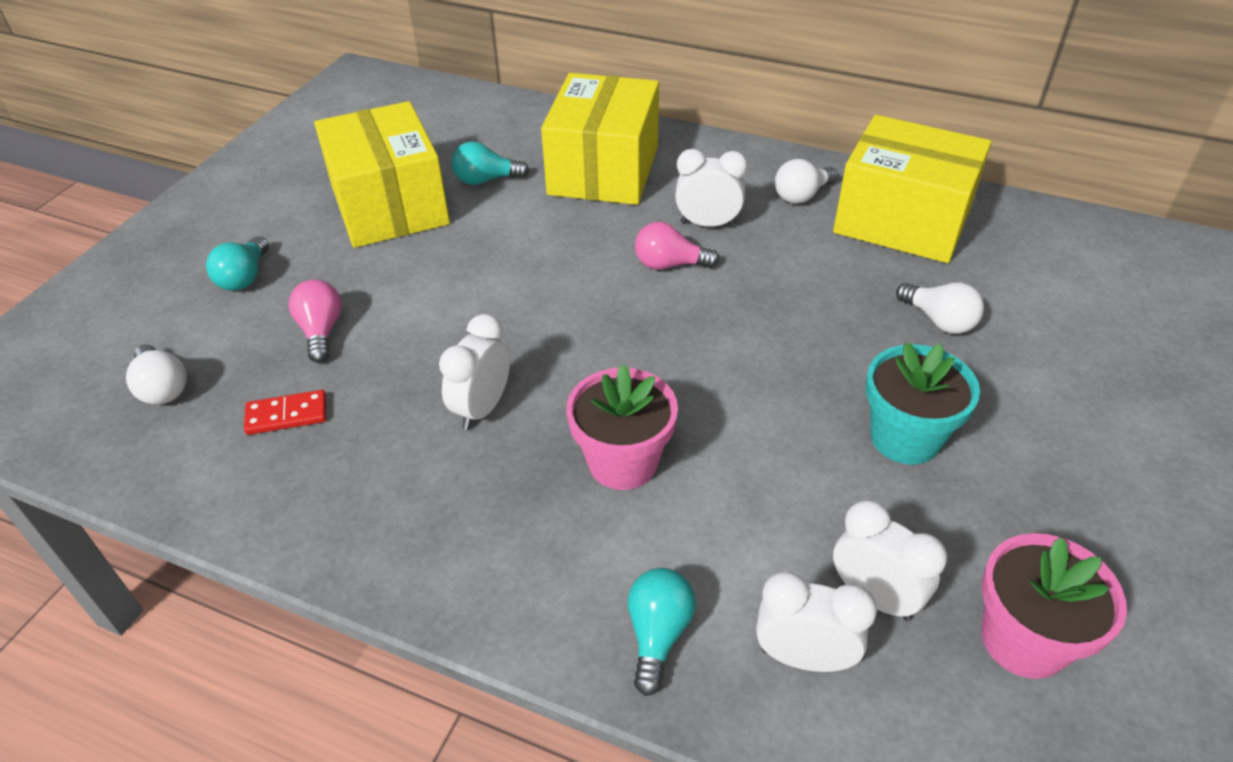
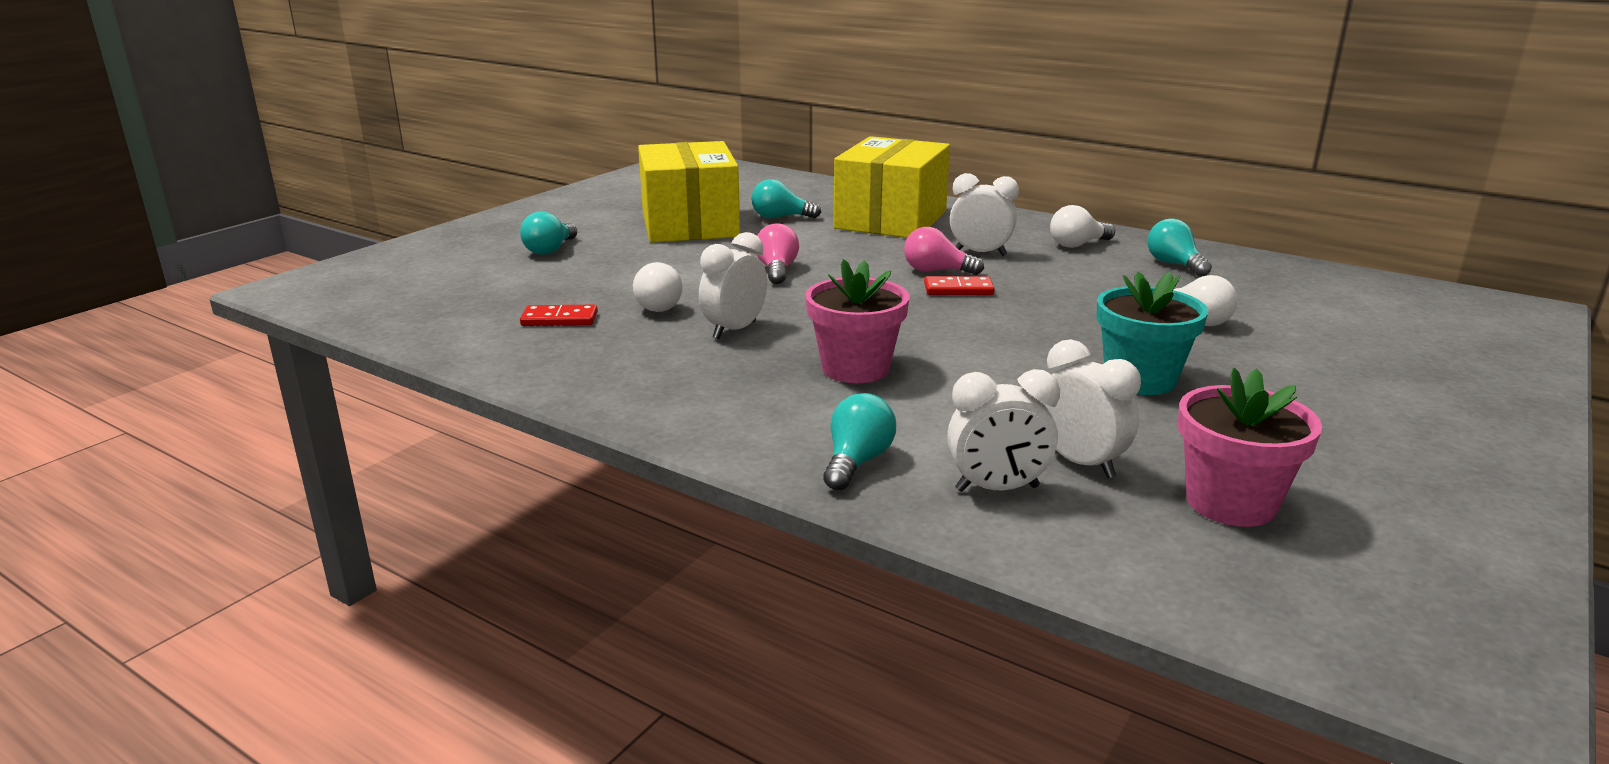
camera: 10 degrees right, 20 degrees down
white light bulb [126,344,187,405] -> white light bulb moved to [633,262,682,312]
pink light bulb [289,280,342,363] -> pink light bulb moved to [757,223,799,284]
white clock [756,572,877,672] -> white clock turned 150 degrees clockwise [947,369,1060,492]
yellow box [833,115,991,263] -> turquoise light bulb [1147,219,1212,277]
none -> red domino [924,276,995,295]

